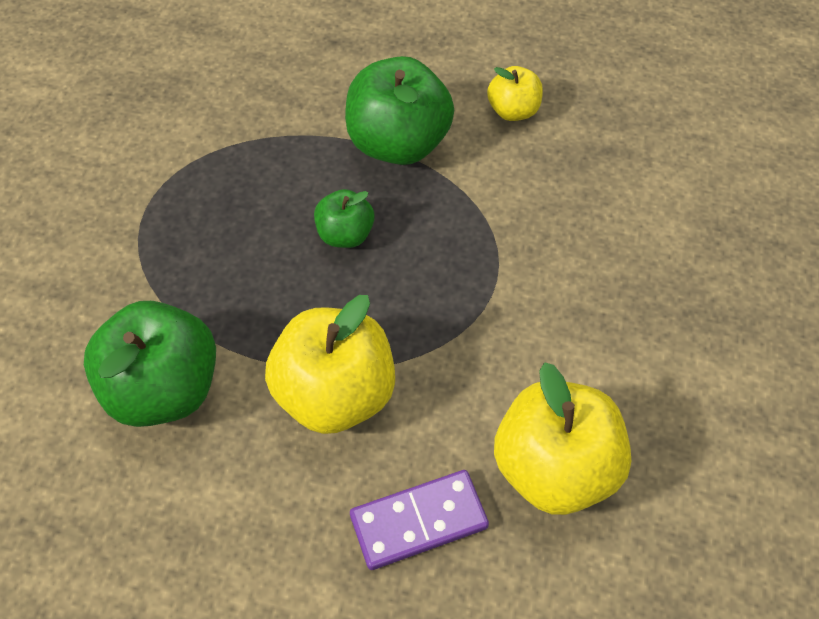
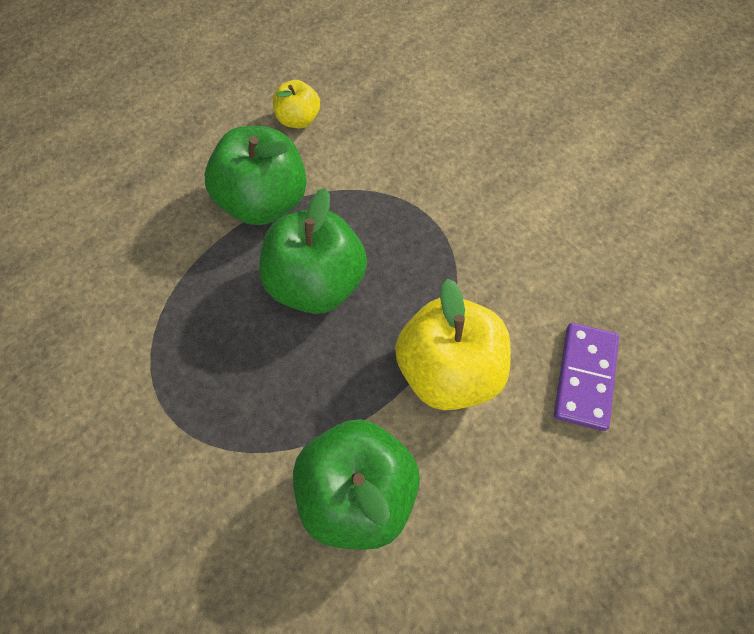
camera: 55 degrees left, 5 degrees up
green apple [314,189,375,248] -> green apple [259,188,367,314], size x1.88
yellow apple [494,362,631,515] -> none

